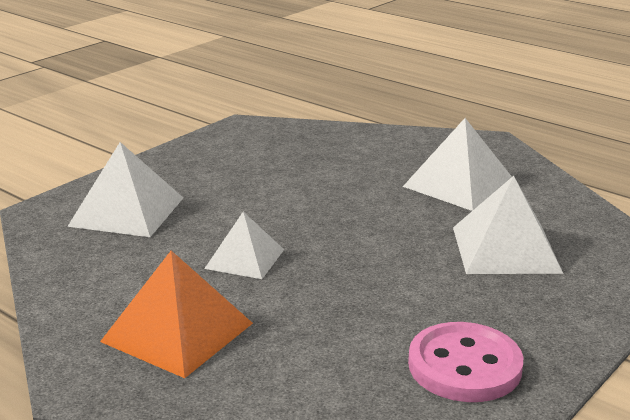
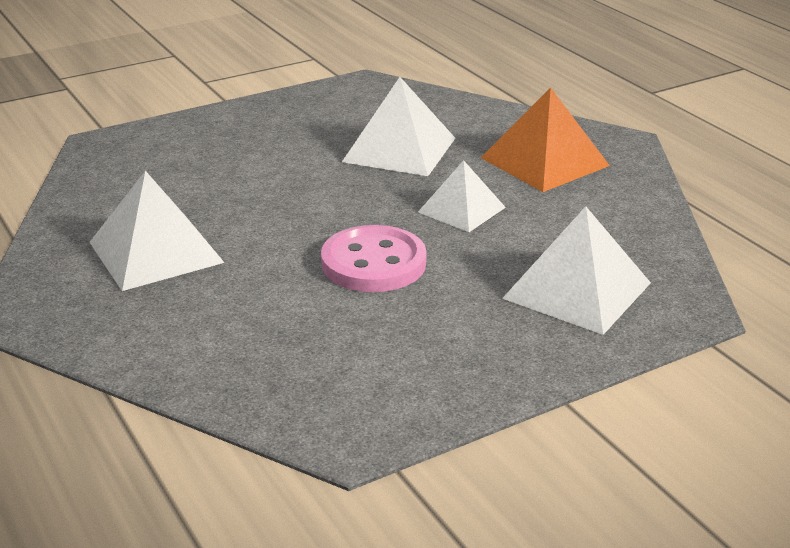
camera: 160 degrees left, 5 degrees up
pink button [408,322,523,402] -> pink button moved to [321,225,426,292]
white pyramid [453,176,563,274] -> white pyramid moved to [342,77,455,176]

